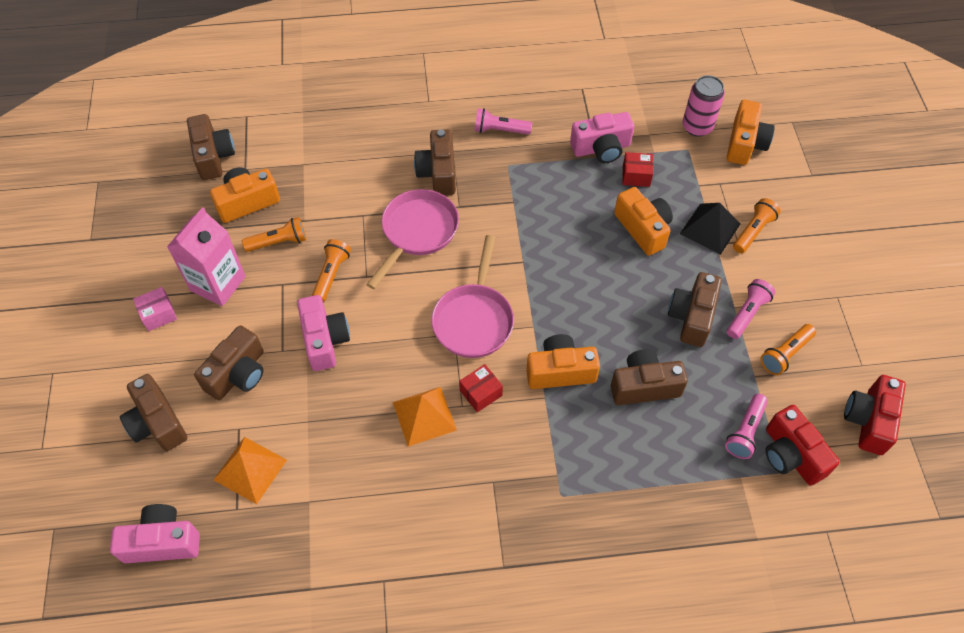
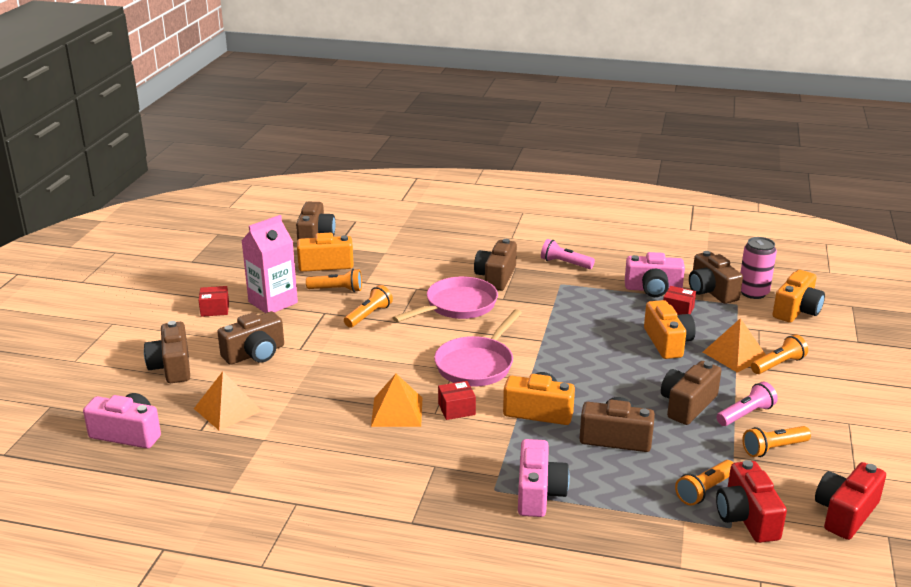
camera: 20 degrees right, 30 degrees down
pink box [133,287,177,331] -> red box [199,286,229,317]
pink camera [297,295,350,371] -> pink camera moved to [518,439,570,517]
black pyramid [680,203,740,255] -> orange pyramid [703,318,766,372]
pink flashlight [725,394,768,459] -> orange flashlight [675,460,734,506]
none -> brown camera [689,251,743,304]

